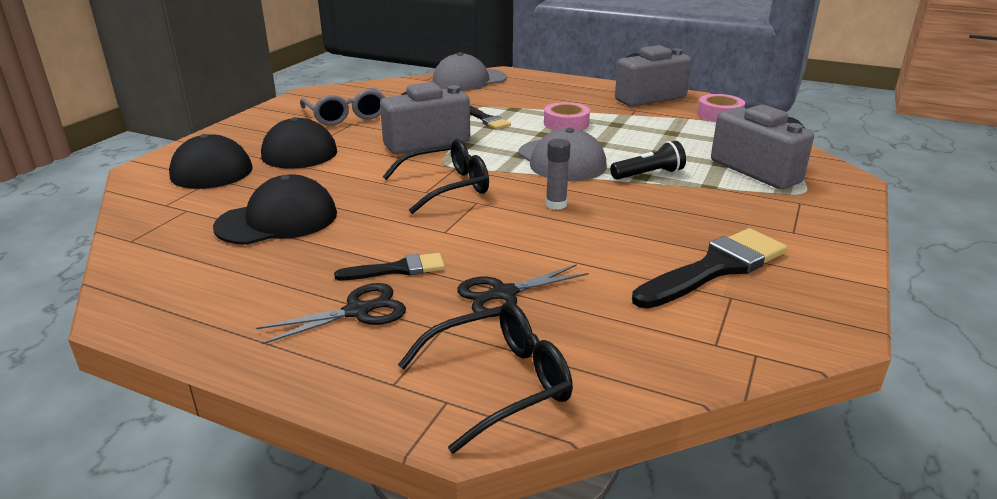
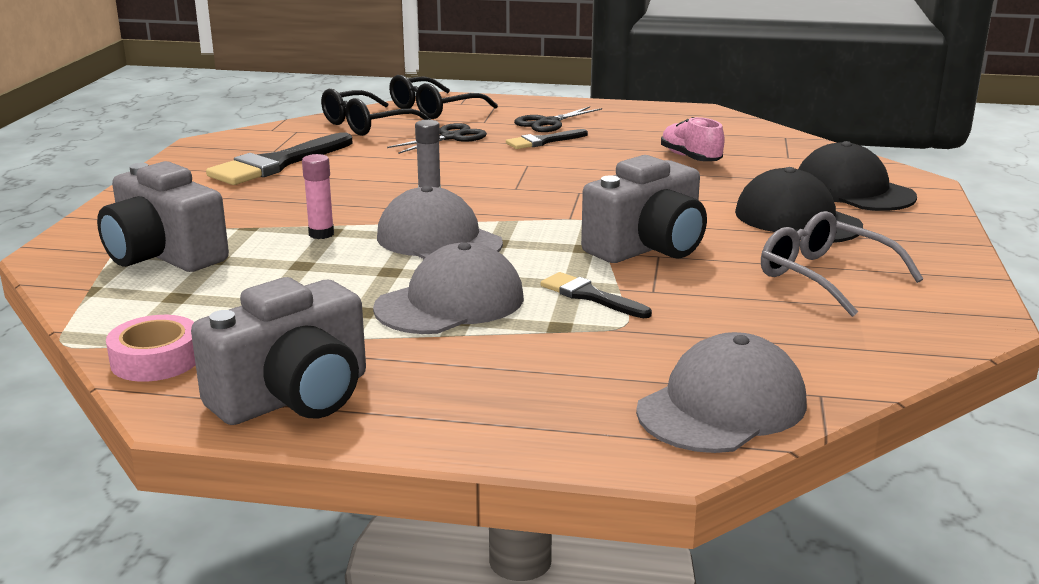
camera: 165 degrees right, 5 degrees down
black cap [213,174,337,245] -> pink shoe [661,117,725,161]
black glasses [383,139,489,214] -> black glasses moved to [321,89,432,136]
pink tape [544,102,590,131] -> grey cap [373,242,524,334]
black flashlight [610,141,686,180] -> pink glue stick [302,154,334,239]

